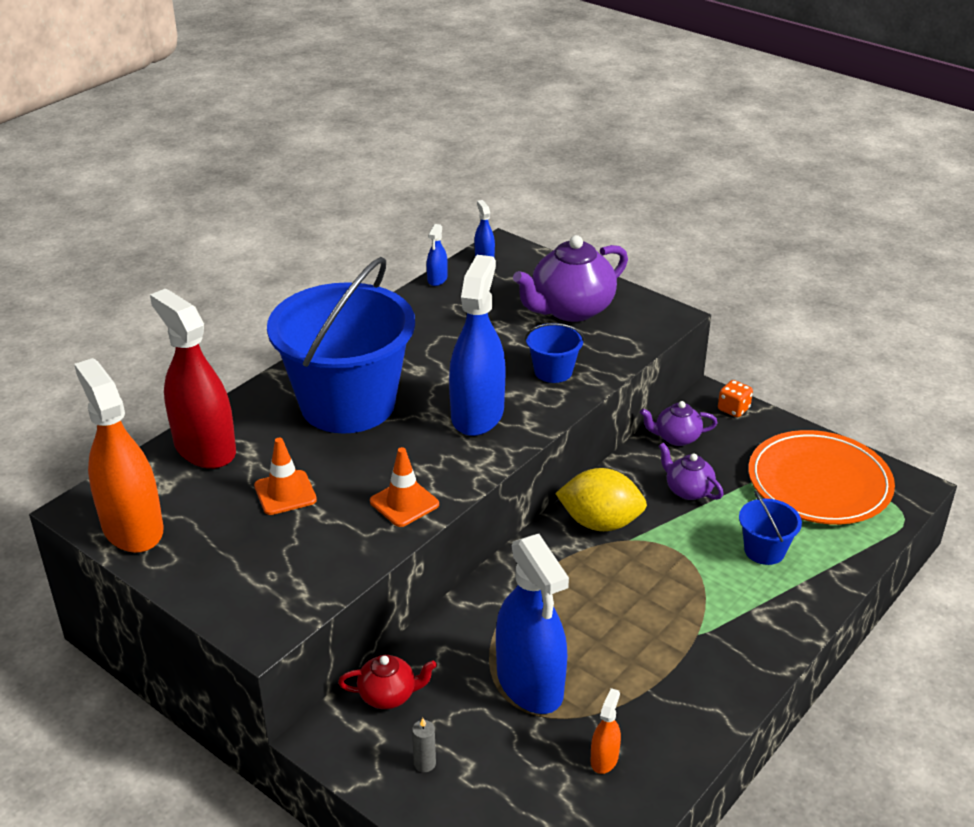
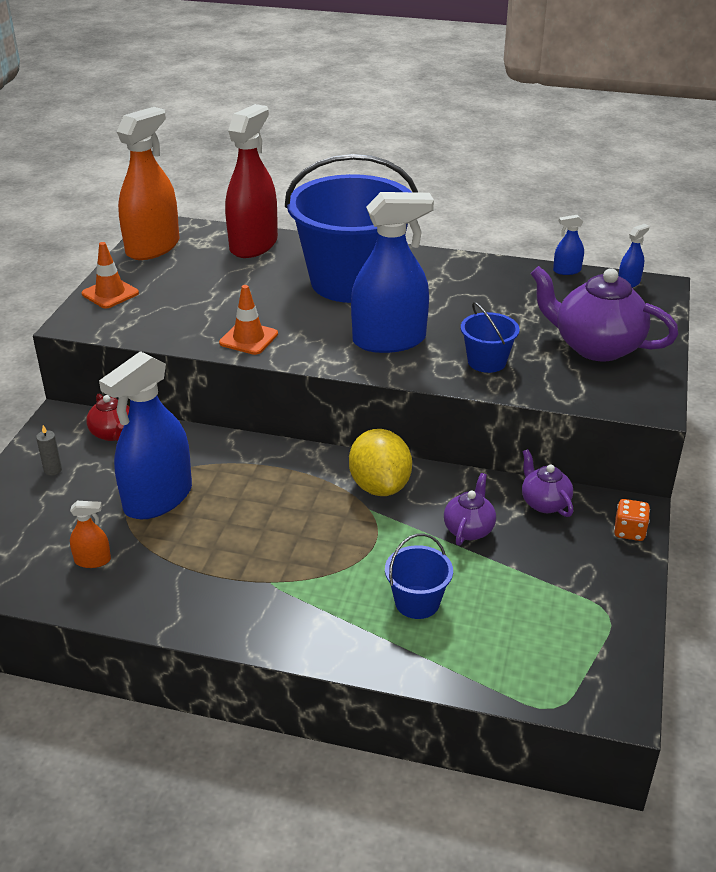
camera: 65 degrees right, 0 degrees up
orange traffic cone [254,438,317,515] -> orange traffic cone moved to [82,242,139,308]
orange plate [748,430,895,524] -> none

